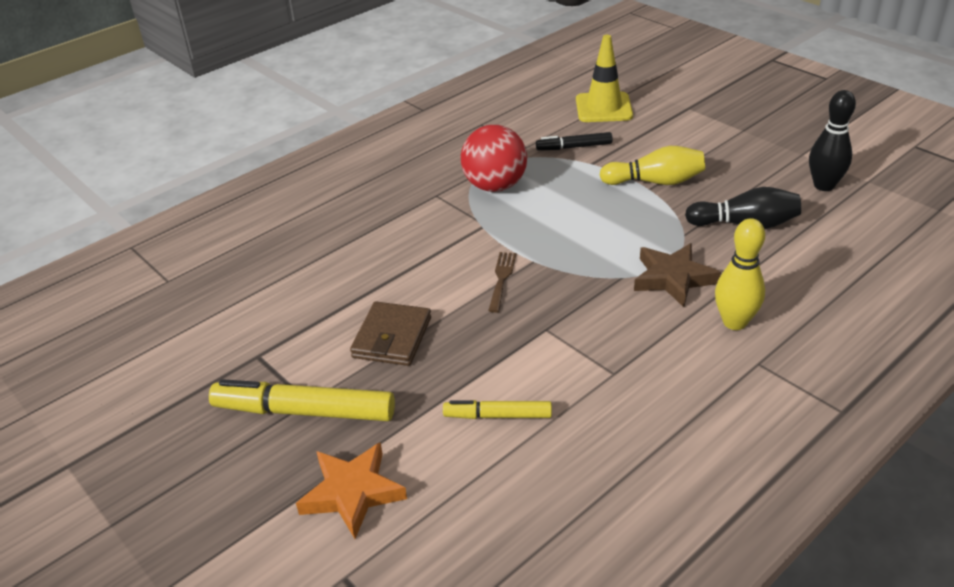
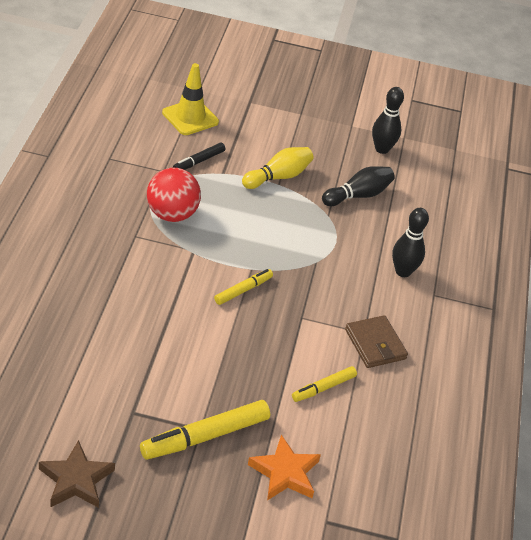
camera: 45 degrees left, 5 degrees up
brown wallet [350,302,431,366] -> brown wallet moved to [345,315,408,368]
brown fork [488,252,516,313] -> yellow marker [214,269,273,305]
brown star [634,243,721,307] -> brown star moved to [39,440,115,508]
yellow bowling pin [715,218,765,330] -> black bowling pin [392,208,429,277]

